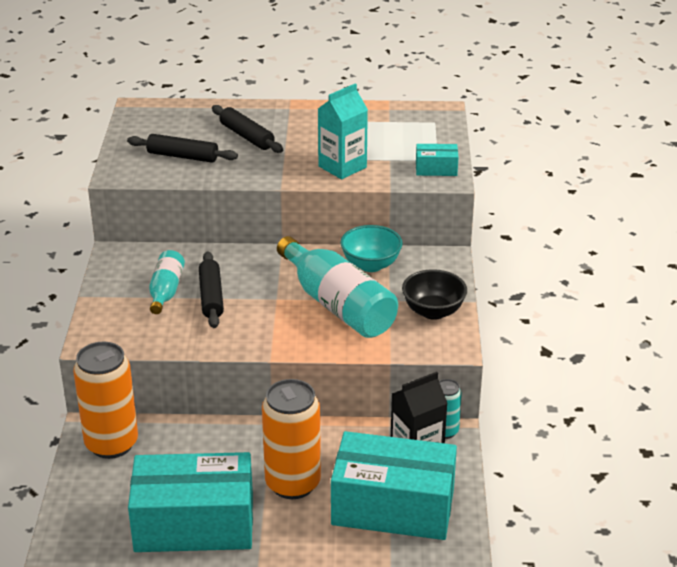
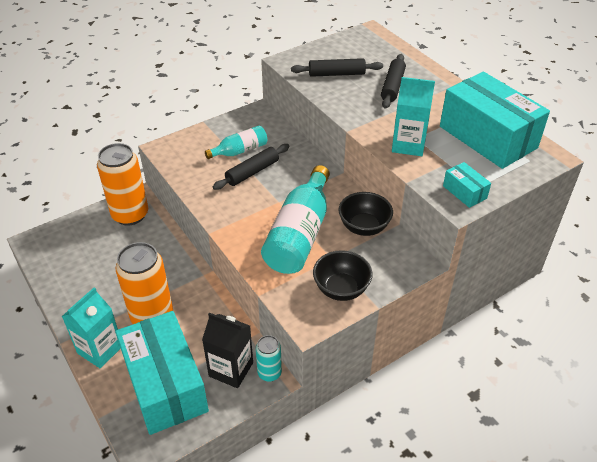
camera: 55 degrees right, 10 degrees up
black rolling pin [127,134,238,163] -> black rolling pin turned 75 degrees counterclockwise [291,58,383,77]
turquoise box [128,452,253,552] -> turquoise box moved to [440,72,550,169]
turquoise bowl [340,225,403,272] -> black bowl [338,192,393,236]
none -> turquoise carton [62,287,121,368]

